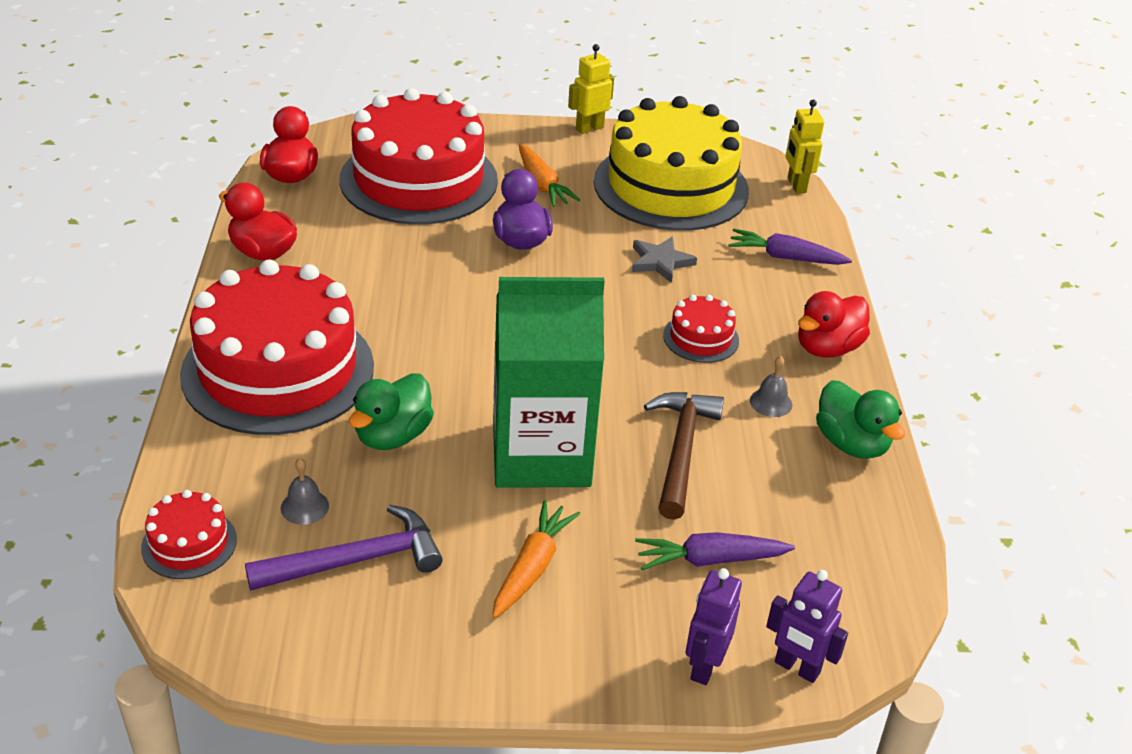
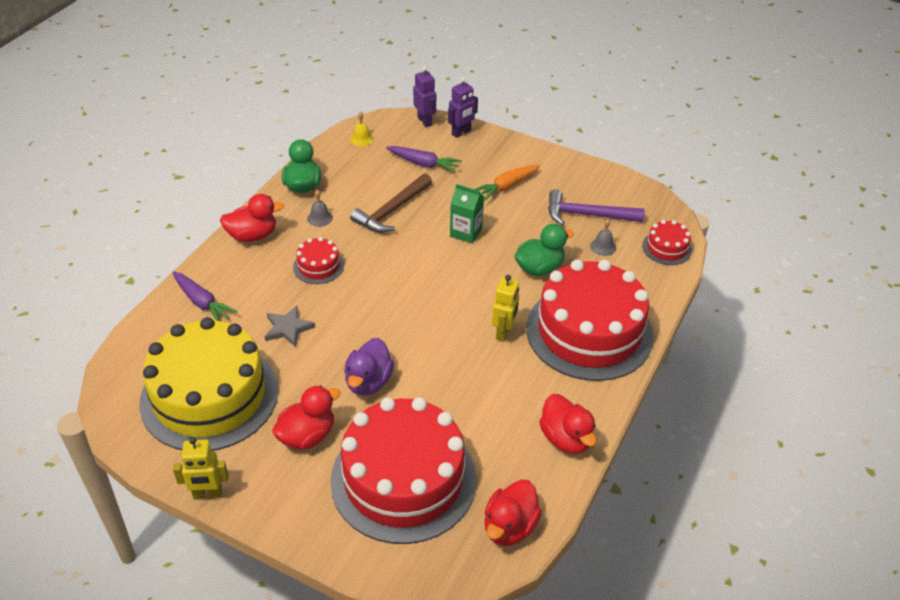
camera: 150 degrees left, 5 degrees up
green carton [493,277,605,488] -> green carton [450,184,484,243], size x0.46
orange carrot [519,144,580,207] -> red duck [272,385,341,450]
yellow robot [786,100,824,193] -> yellow robot moved to [492,275,519,342]
none -> yellow bell [350,111,374,146]

